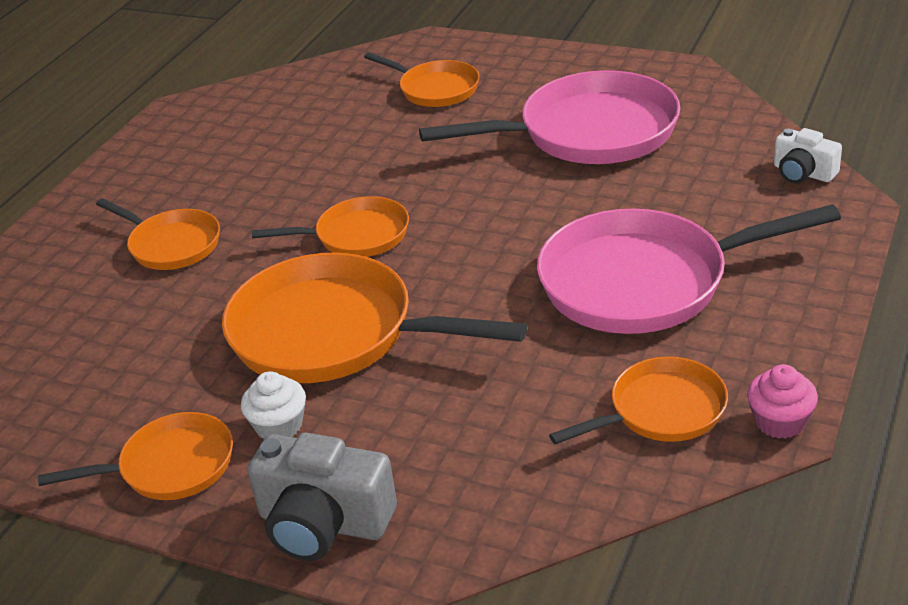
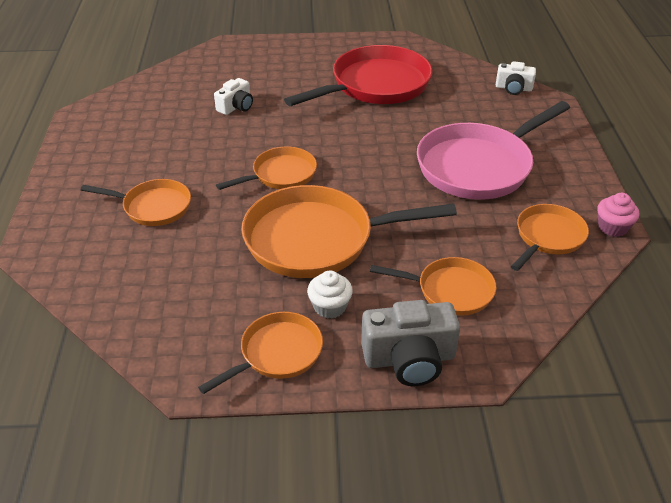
camera: 30 degrees left, 5 degrees up
orange pan [364,52,480,107] -> orange pan moved to [370,257,497,316]
pink pan [419,70,680,164] -> red pan [284,45,432,106]
none -> white camera [214,78,253,115]

